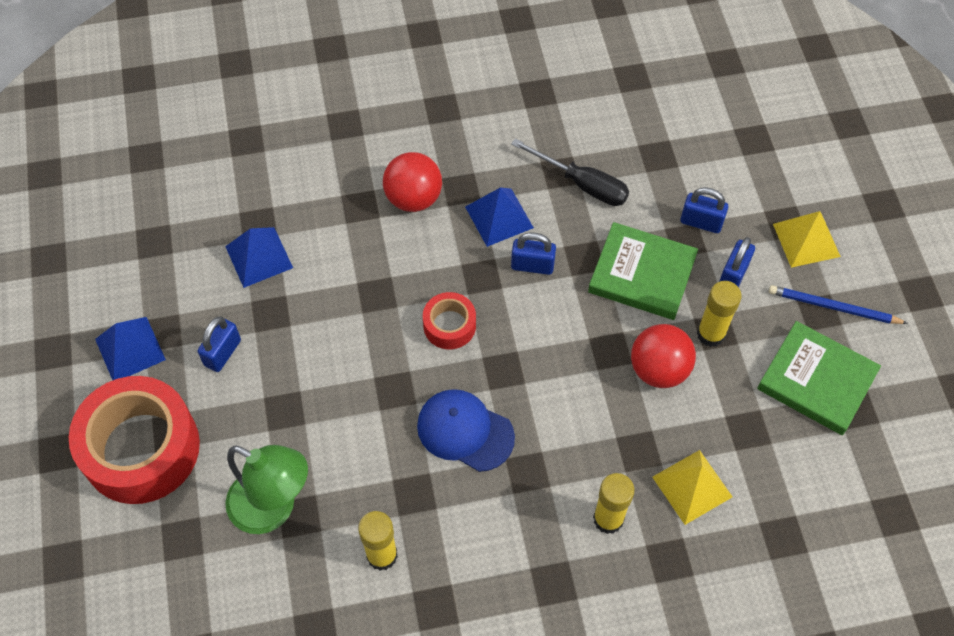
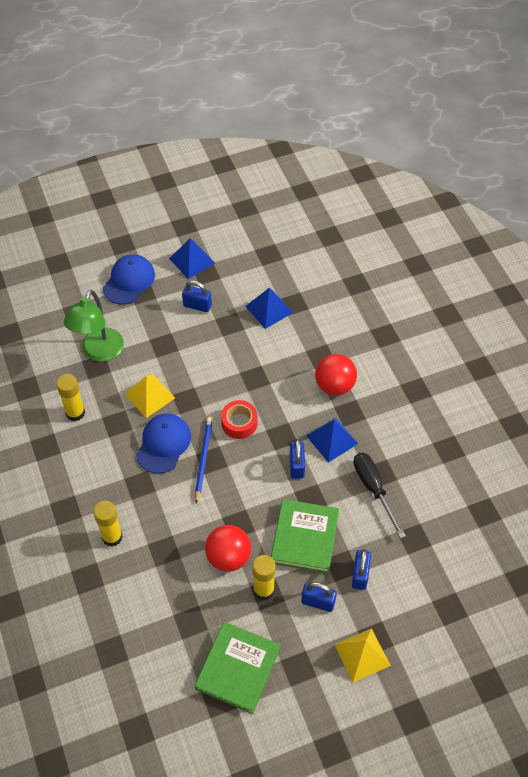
camera: 80 degrees right, 5 degrees down
red tape [69,376,200,504] -> blue cap [103,254,155,305]
black screwdriver [511,139,629,206] -> black screwdriver turned 135 degrees clockwise [354,453,406,538]
yellow pyramid [652,450,733,525] -> yellow pyramid moved to [125,375,175,418]
blue pencil [769,285,908,324] -> blue pencil moved to [195,417,213,503]

